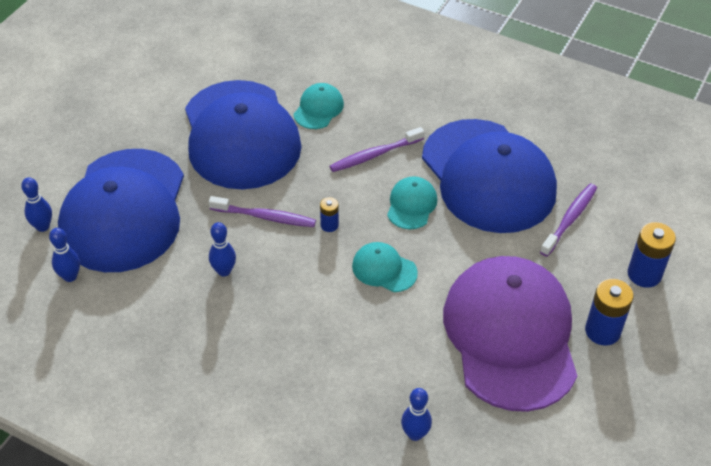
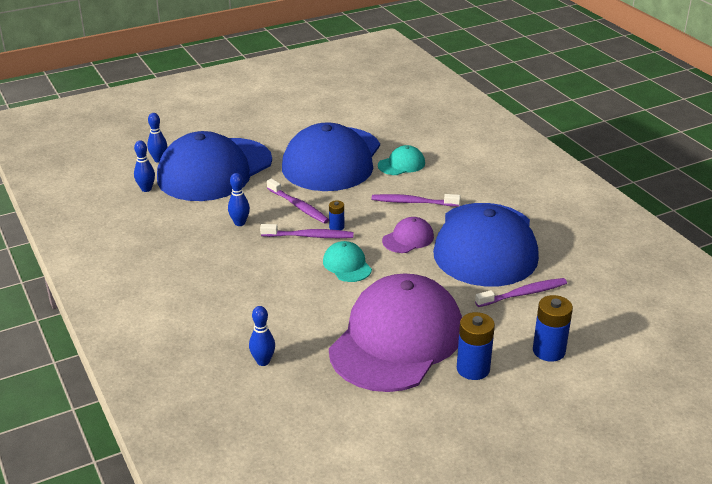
camera: 35 degrees right, 15 degrees down
turquoise cap [387,176,437,229] -> purple cap [382,217,434,253]
none -> purple toothbrush [260,224,354,238]

